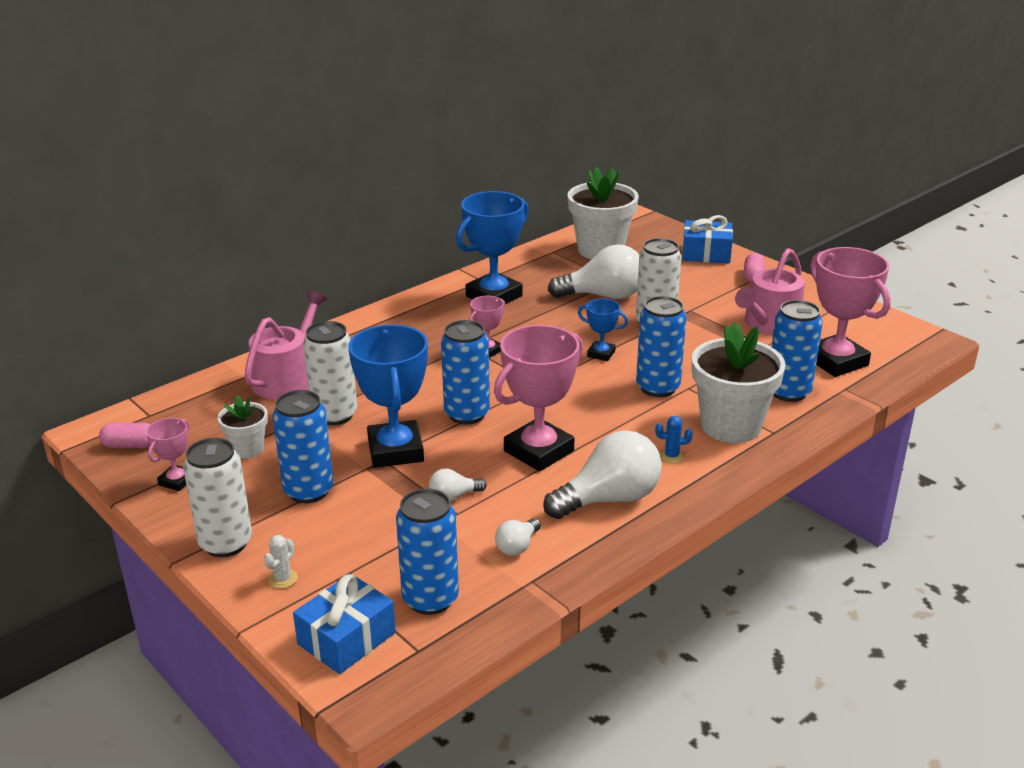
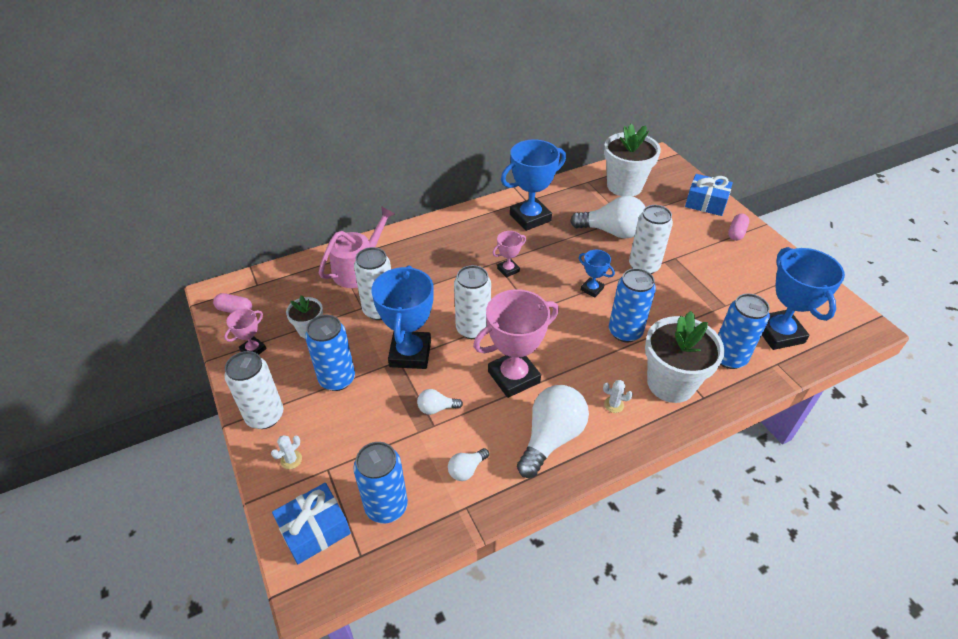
camera: 15 degrees right, 15 degrees up
blue can [441,320,490,424] -> white can [454,265,491,339]
white light bulb [543,430,662,519] -> white light bulb turned 45 degrees counterclockwise [517,385,589,478]
blue cactus [655,416,693,464] -> white cactus [603,380,633,413]
pink watering can [735,248,804,335] -> none
pink trophy [810,247,891,377] -> blue trophy [762,247,845,350]

